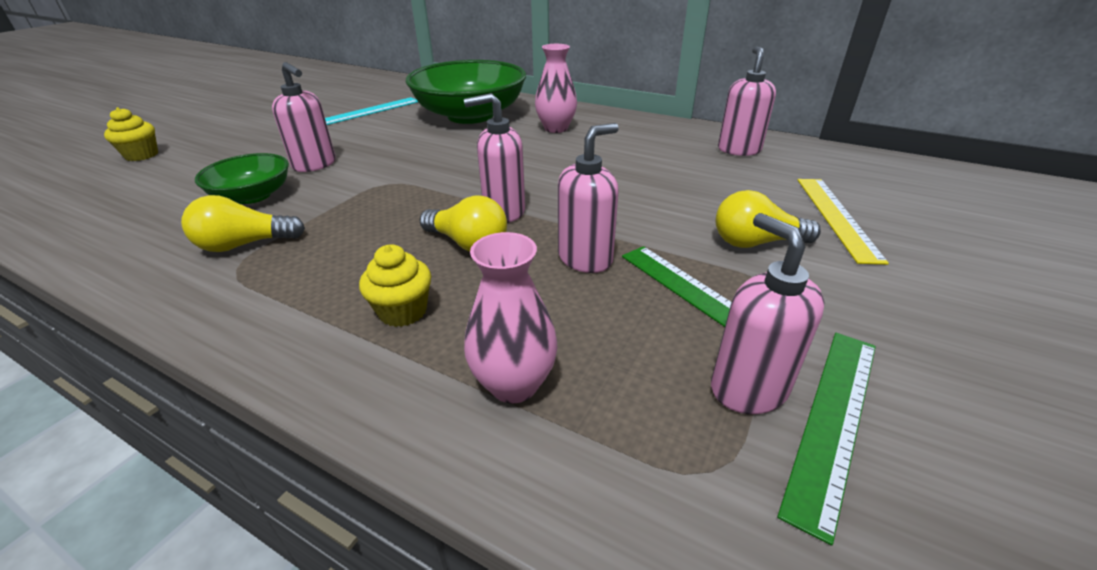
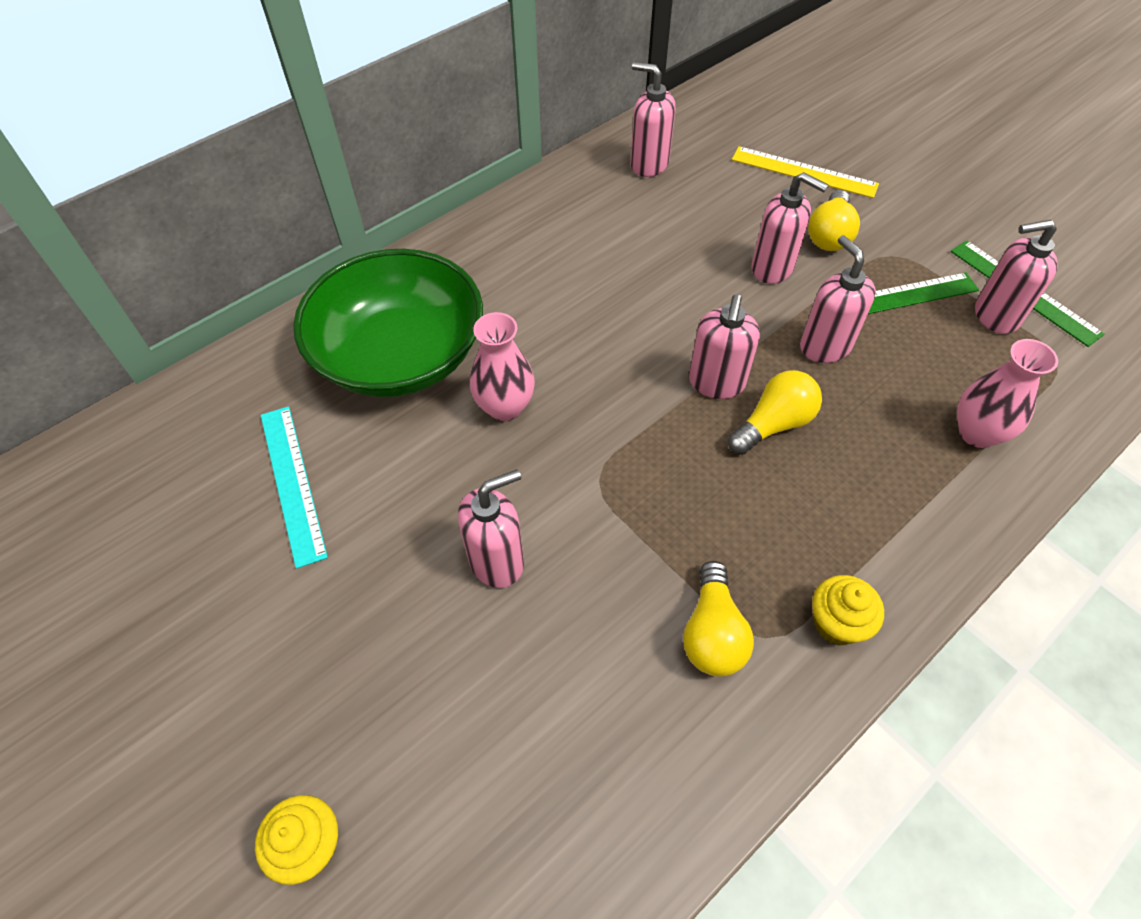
camera: 70 degrees left, 20 degrees up
green bowl [195,153,289,204] -> none
yellow cupcake [359,244,431,327] -> yellow cupcake moved to [812,575,884,645]
pink vase [535,44,577,133] -> pink vase moved to [470,312,535,421]
none -> pink soap dispenser [751,172,828,284]

